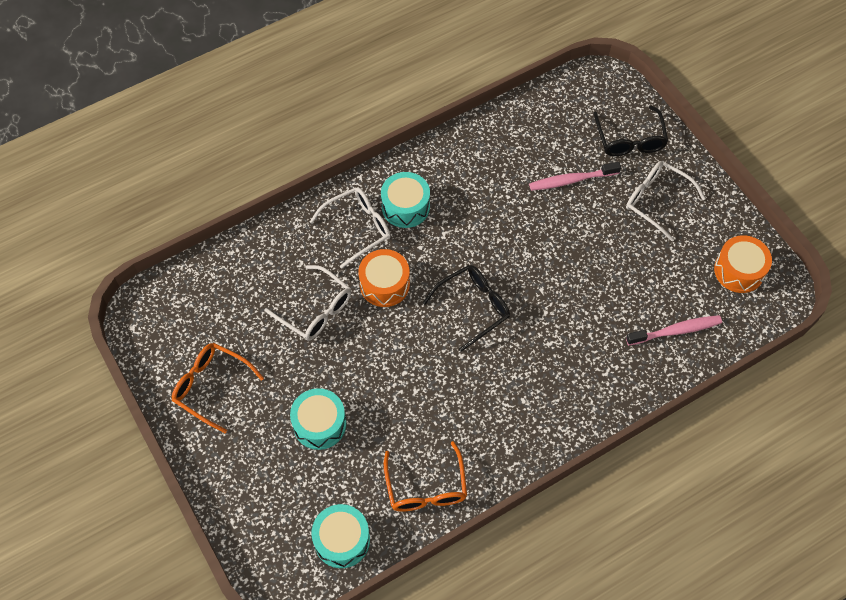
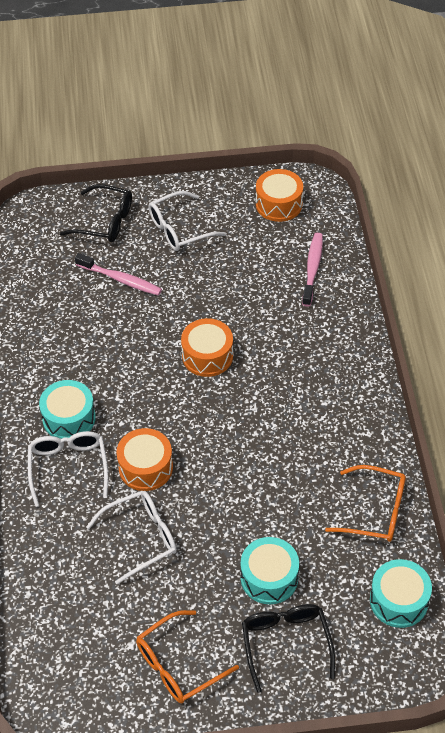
camera: 65 degrees left, 10 degrees down
black glasses [423,265,510,352] -> black glasses moved to [242,604,335,693]
pink toothbrush [529,162,621,191] -> pink toothbrush turned 75 degrees counterclockwise [75,253,162,296]
none -> orange drum [181,318,233,377]

